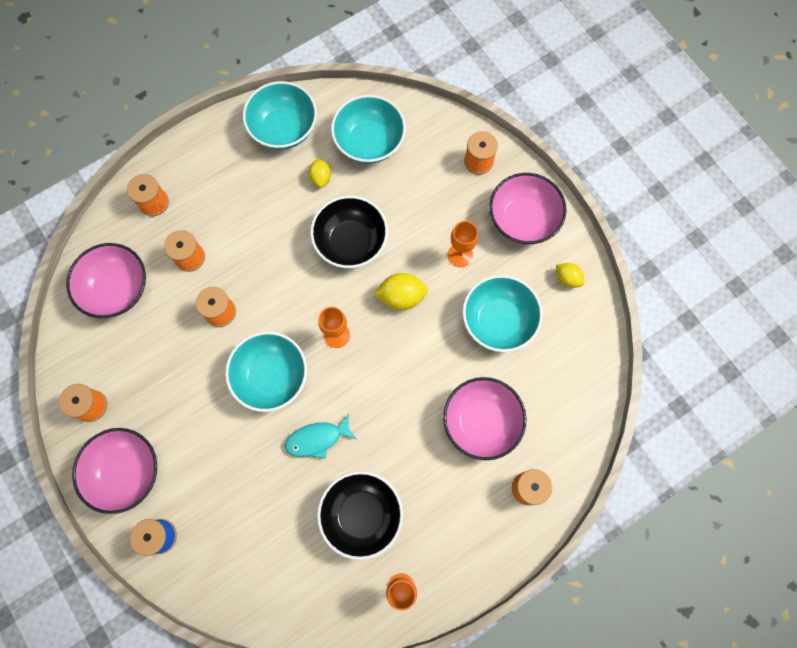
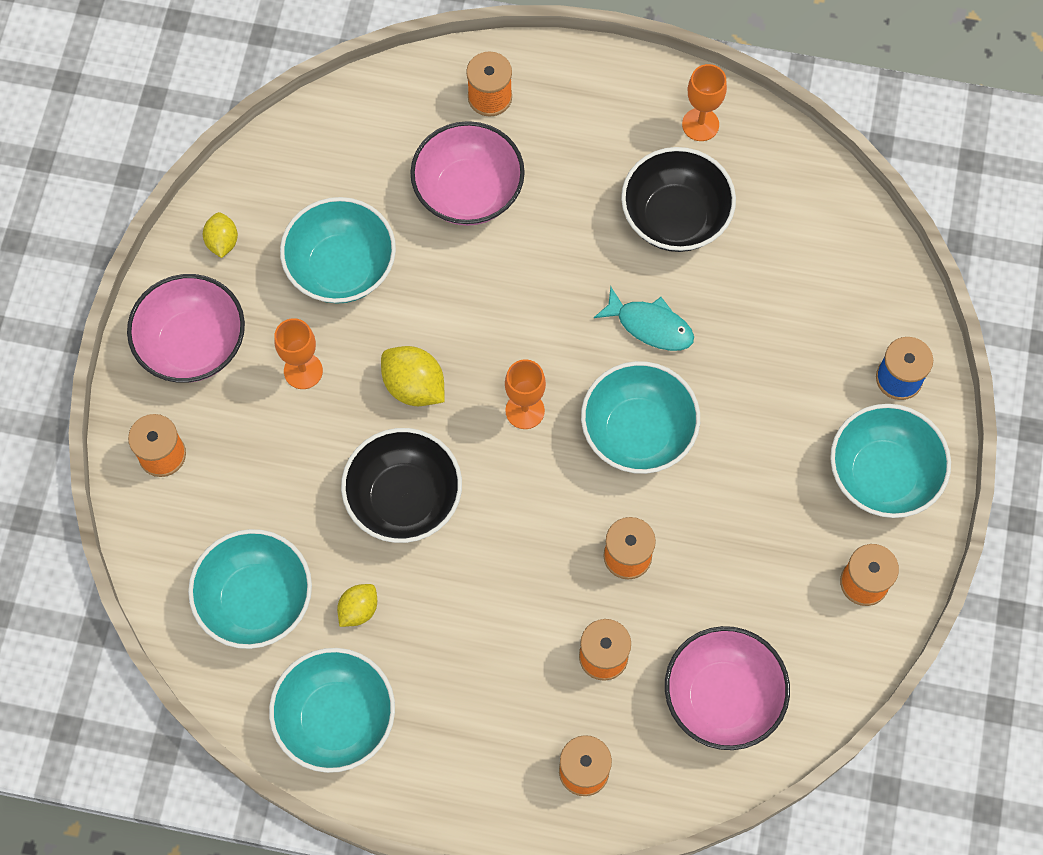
camera: 135 degrees left, 5 degrees down
pink bowl [72,428,157,514] -> turquoise bowl [830,404,951,518]

